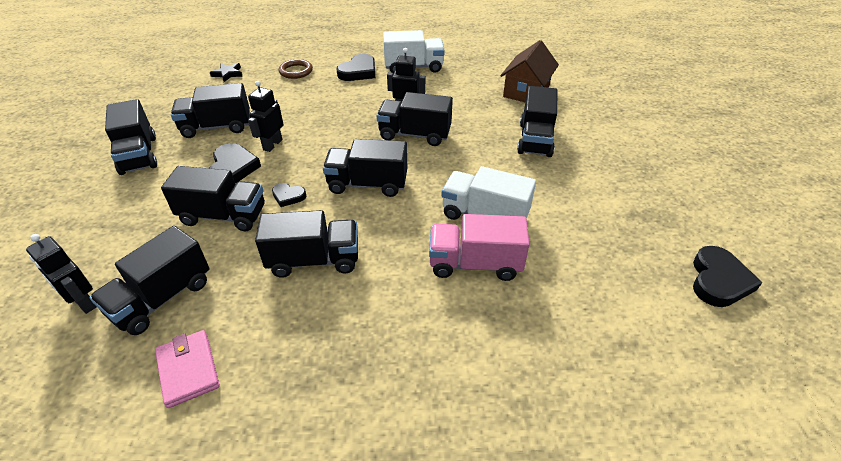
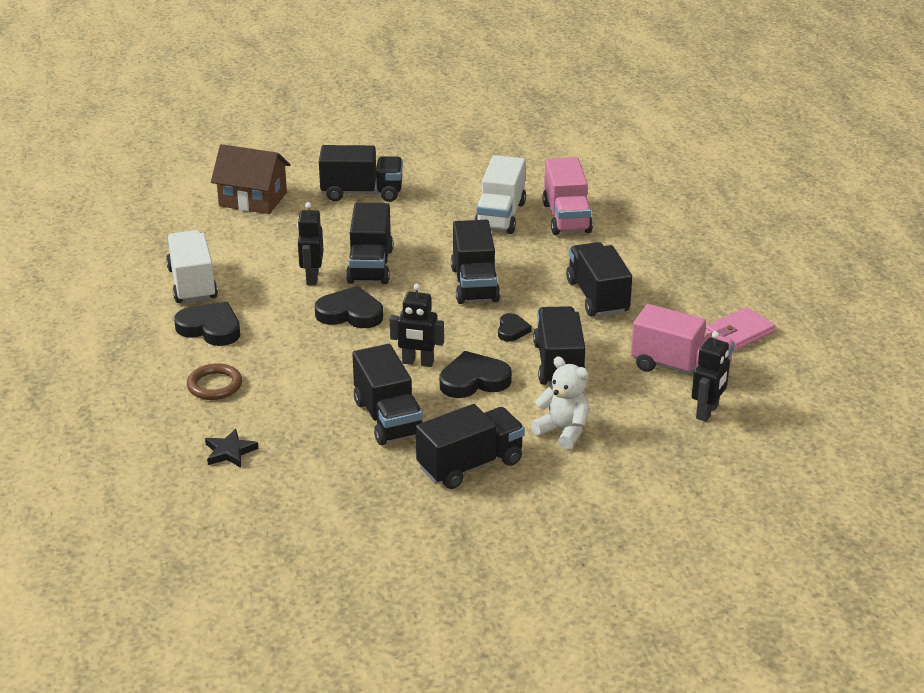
camera: 100 degrees left, 10 degrees down
black truck [89,226,209,335] -> pink truck [631,304,735,375]
black heart [693,246,763,307] -> black heart moved to [315,286,383,328]
none -> white teddy bear [531,357,589,450]

